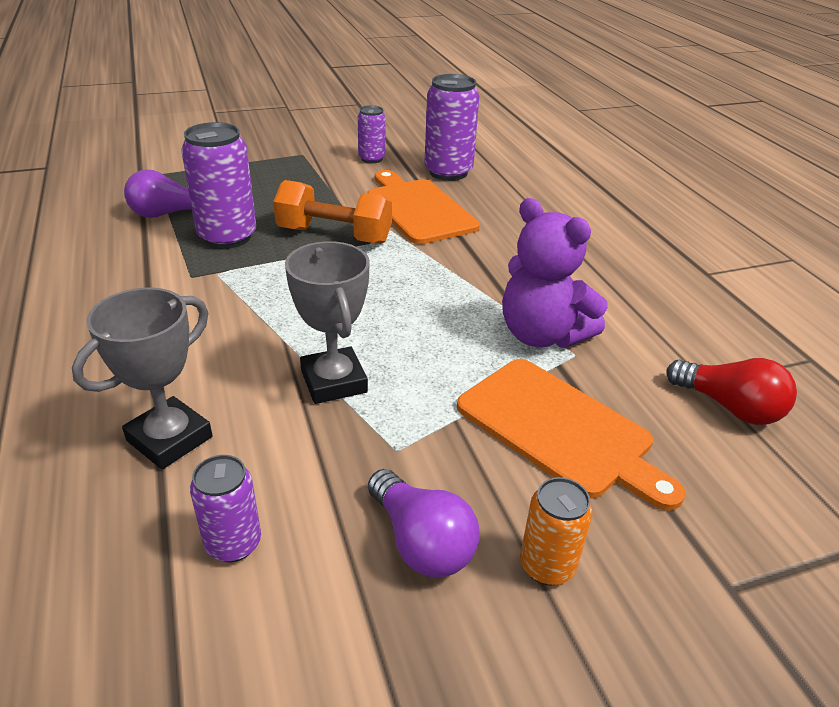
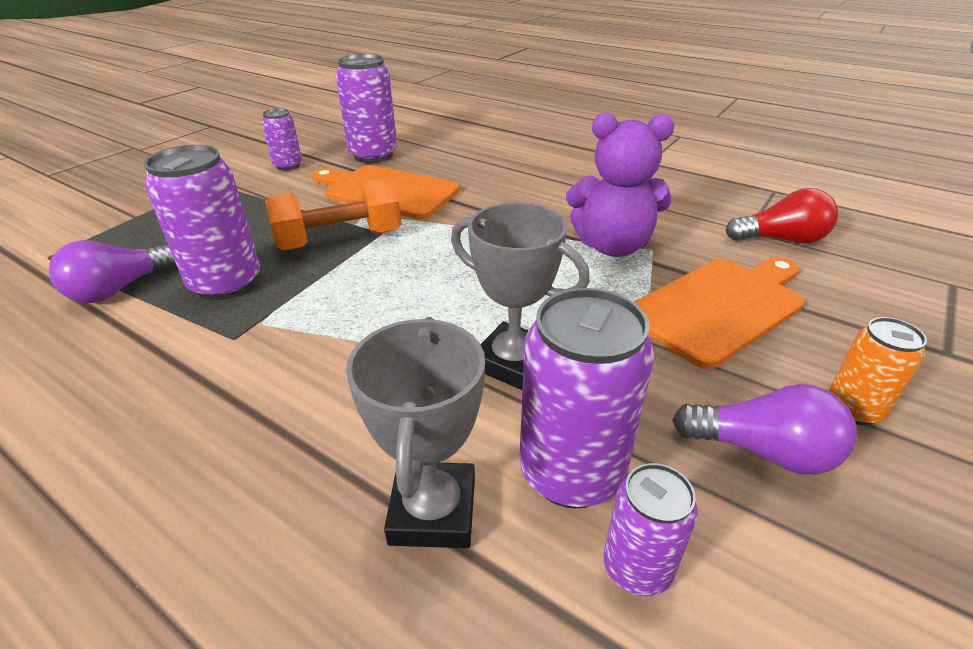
camera: 35 degrees left, 0 degrees up
orange cutting board [457,359,686,511] -> orange cutting board turned 45 degrees counterclockwise [634,257,805,369]
none -> purple can [519,288,654,508]

